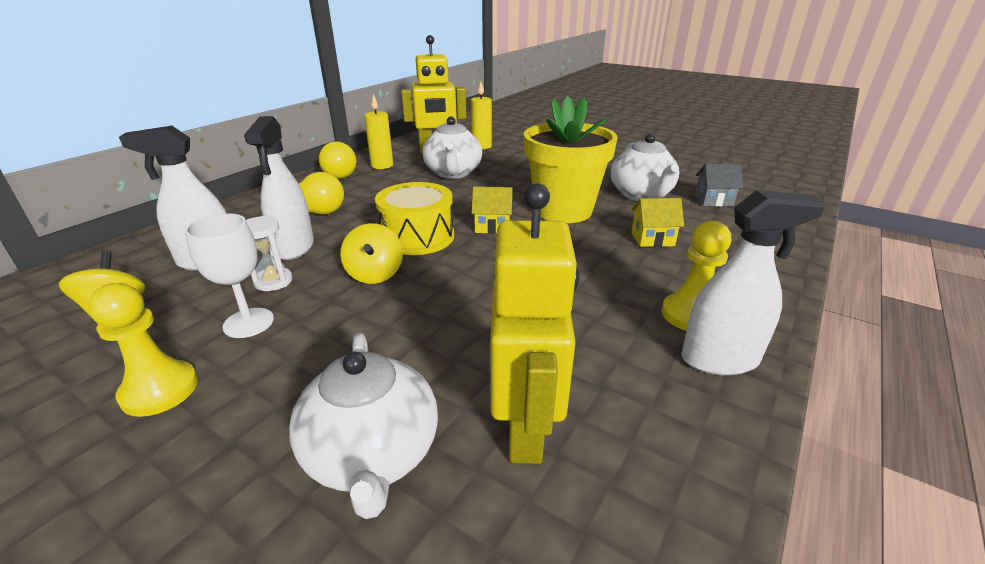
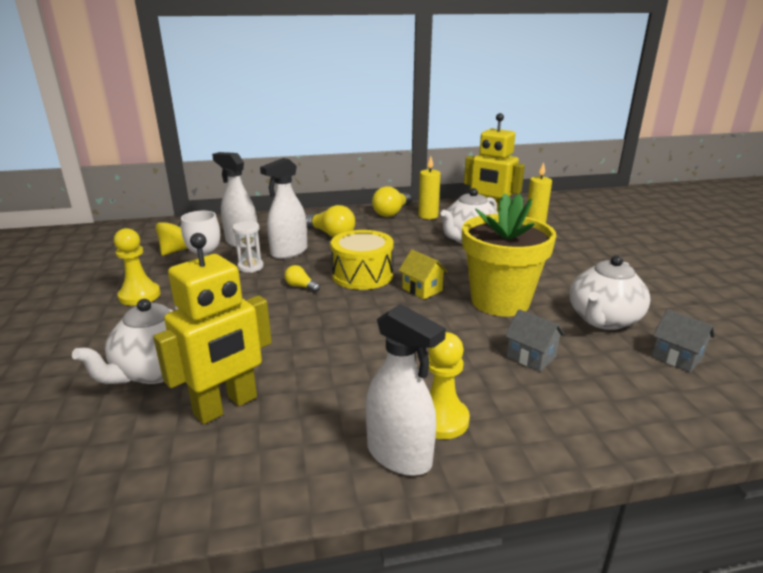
camera: 45 degrees right, 5 degrees down
yellow spinning top [340,223,403,284] -> yellow light bulb [284,265,320,292]
yellow house [631,198,684,247] -> grey house [505,309,565,372]

